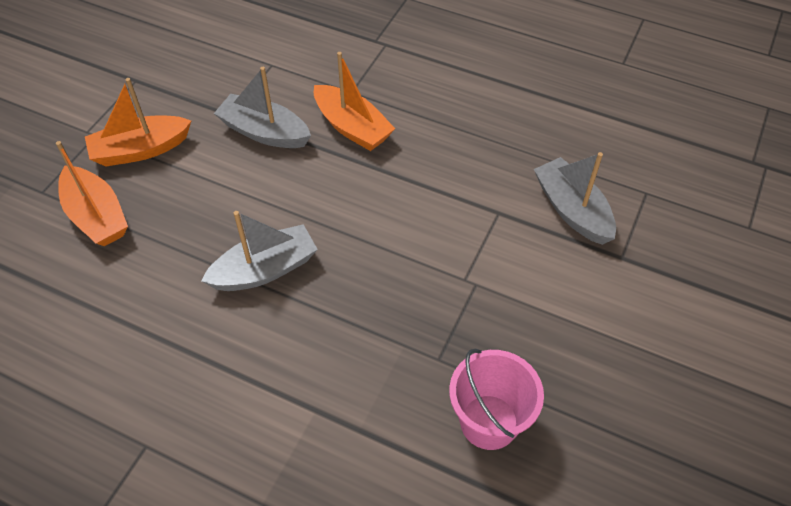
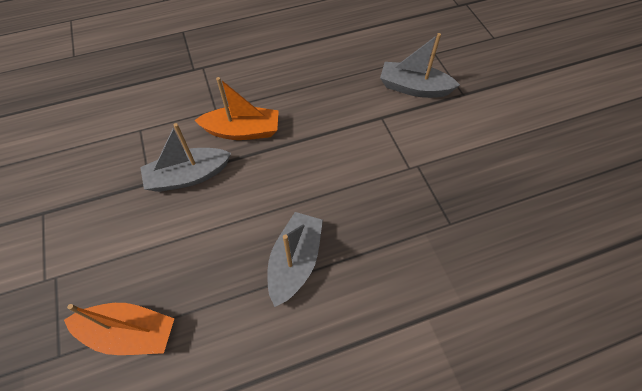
camera: 45 degrees left, 5 degrees up
orange boat [85,78,191,167] -> none
pink bucket [449,348,544,450] -> none

